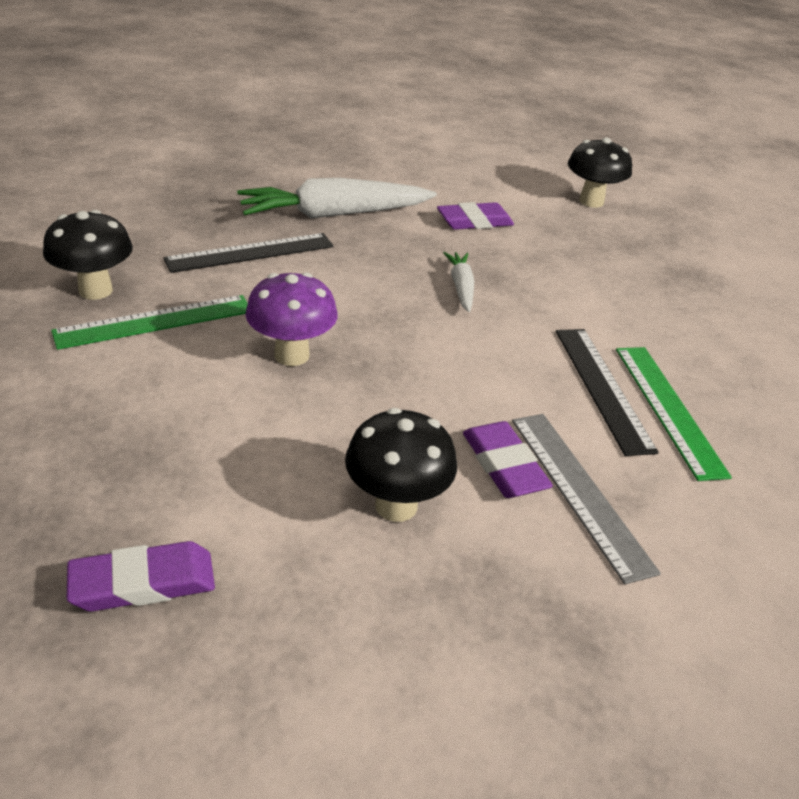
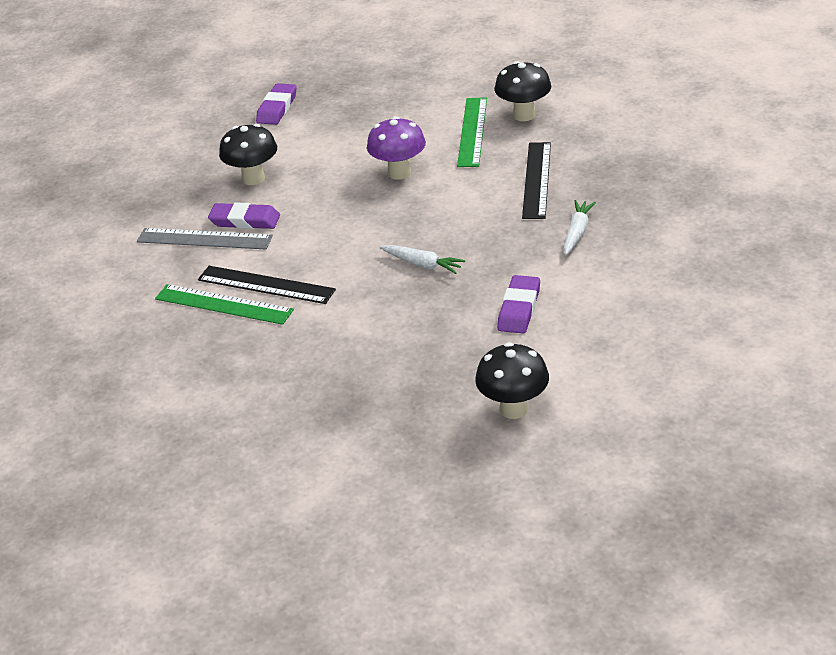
camera: 130 degrees right, 0 degrees up
white carrot [237,178,437,218] -> white carrot [564,200,596,255], size x0.50

